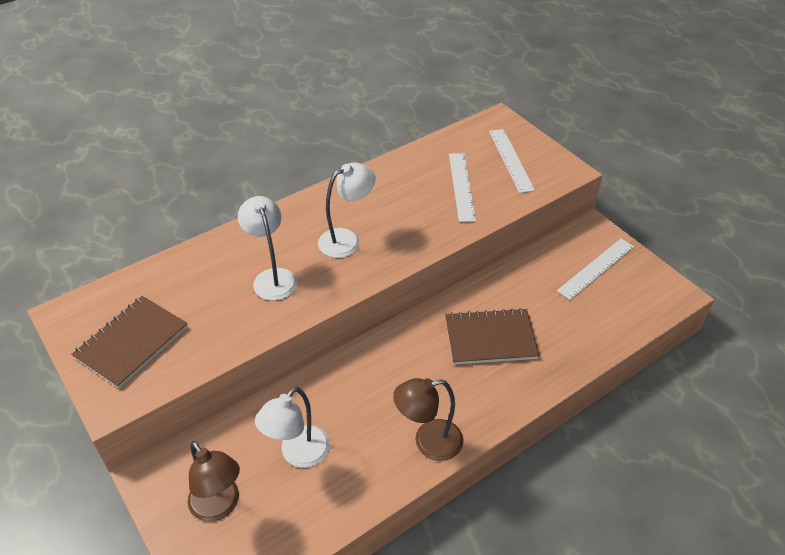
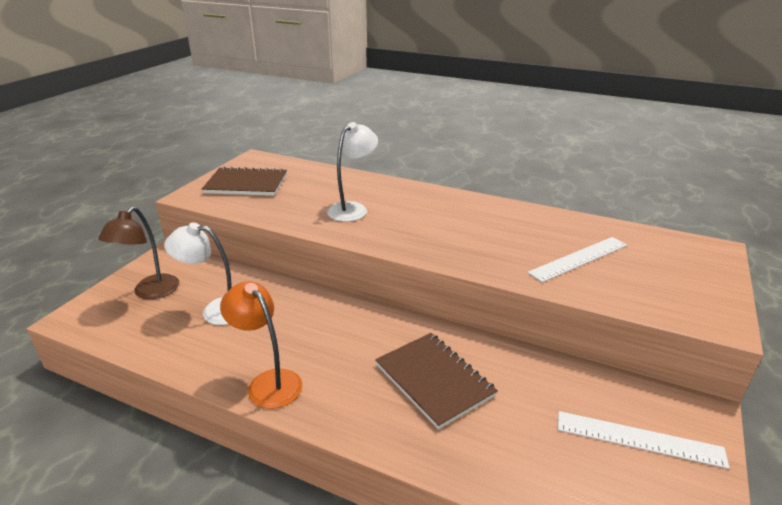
camera: 60 degrees right, 15 degrees down
white lamp [318,162,376,258] -> none
brown lamp [393,378,464,461] -> orange lamp [220,281,302,409]
white ruler [489,129,535,193] -> none

